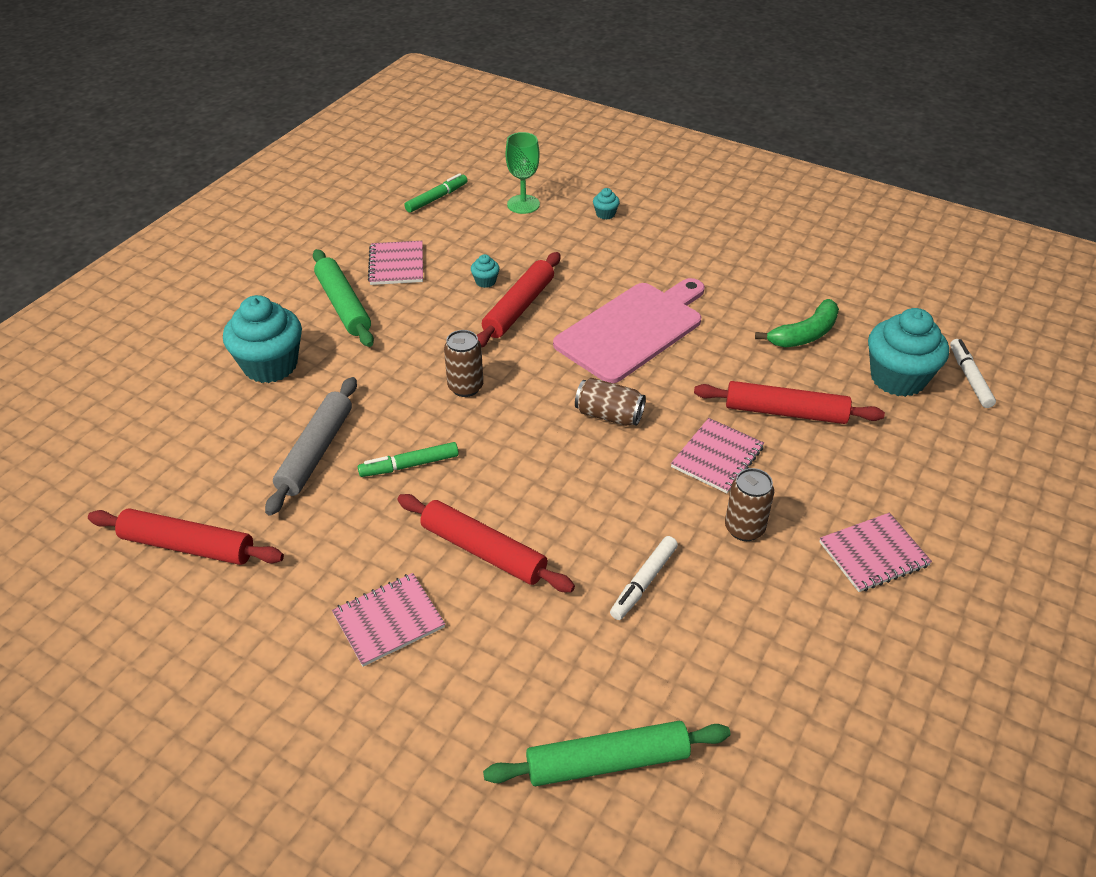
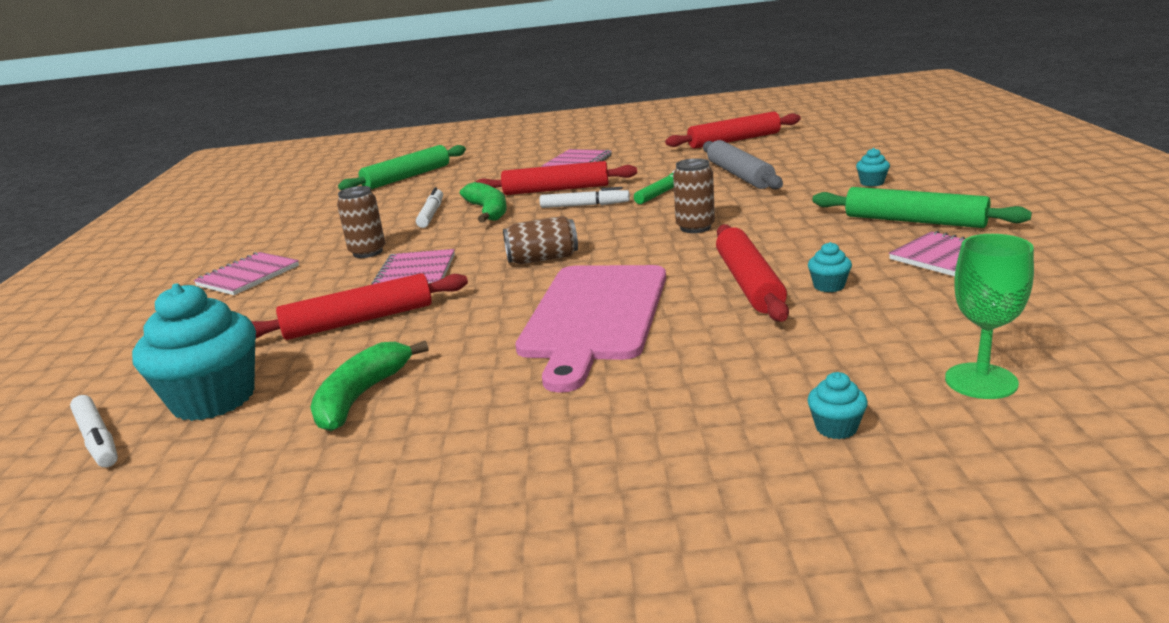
camera: 150 degrees right, 20 degrees down
turquoise cupcake [223,295,302,383] -> turquoise cupcake [856,148,890,186], size x0.42
green marker [404,173,468,213] -> none
none -> green banana [460,182,507,222]
none -> white marker [540,187,630,208]

